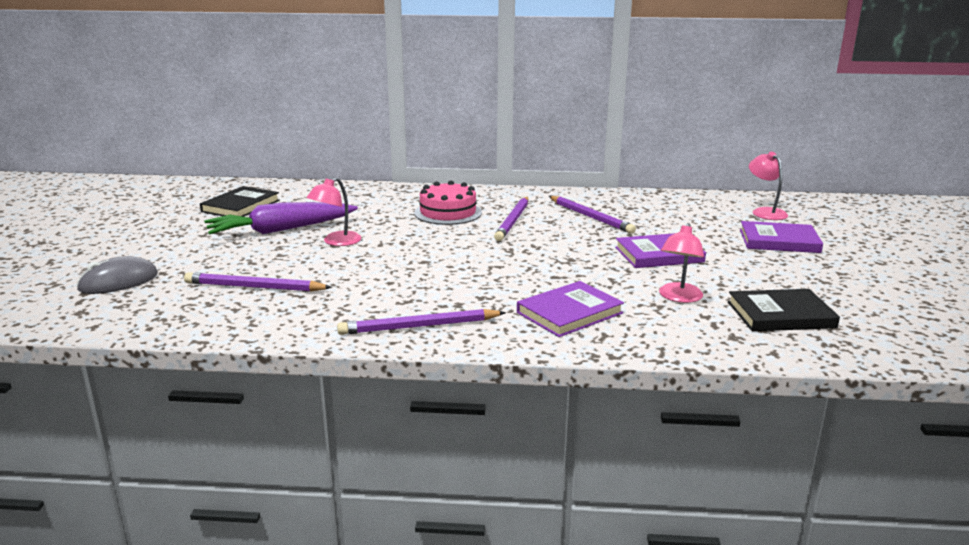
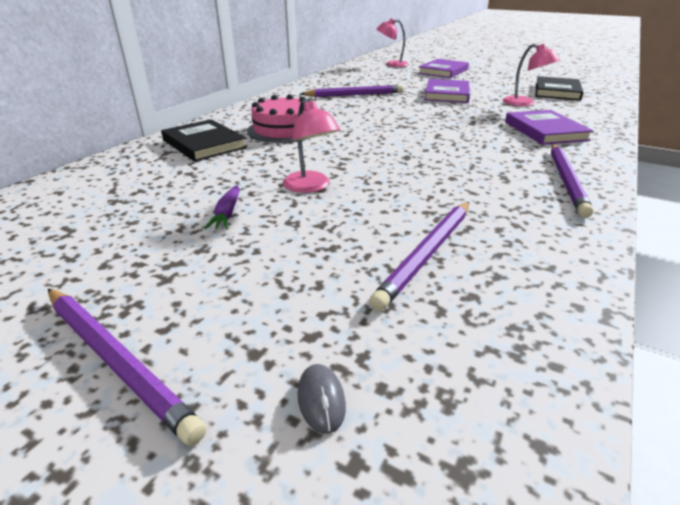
camera: 65 degrees left, 10 degrees up
grey mouse [76,256,158,294] -> grey mouse [298,364,346,434], size x0.49
black book [200,186,280,217] -> black book moved to [161,119,247,162]
purple carrot [204,202,358,234] -> purple carrot [204,185,240,229], size x0.41
purple pencil [494,197,528,241] -> purple pencil moved to [48,289,206,446]

